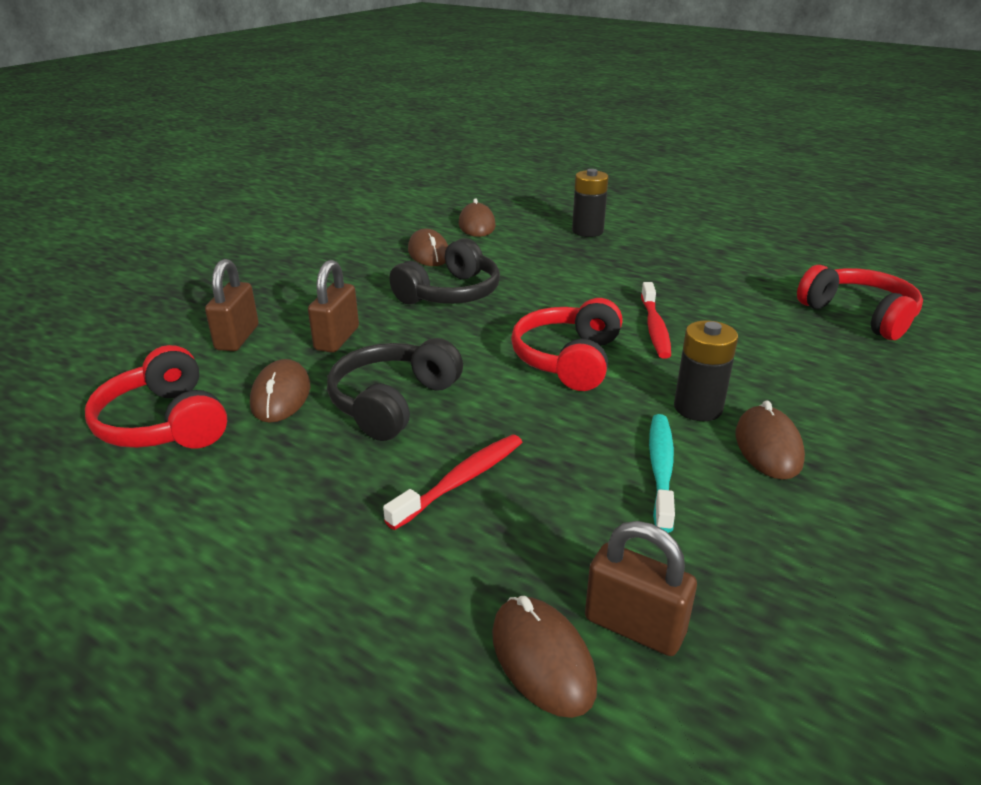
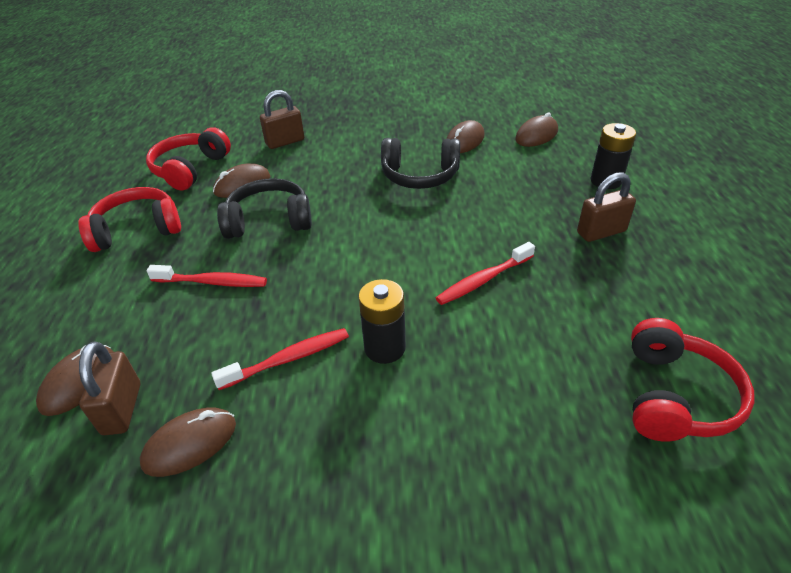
camera: 55 degrees right, 10 degrees up
brown padlock [308,260,359,353] -> brown padlock moved to [577,172,636,242]
red headphones [511,298,623,391] -> red headphones moved to [78,187,181,252]
turquoise toothbrush [649,414,675,533] -> red toothbrush [211,328,349,390]
brown mouse [736,401,805,480] -> brown mouse moved to [140,407,236,477]

